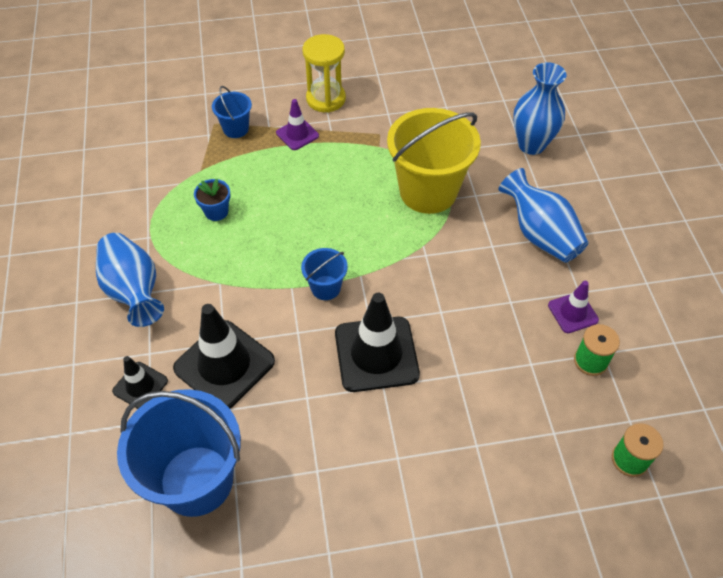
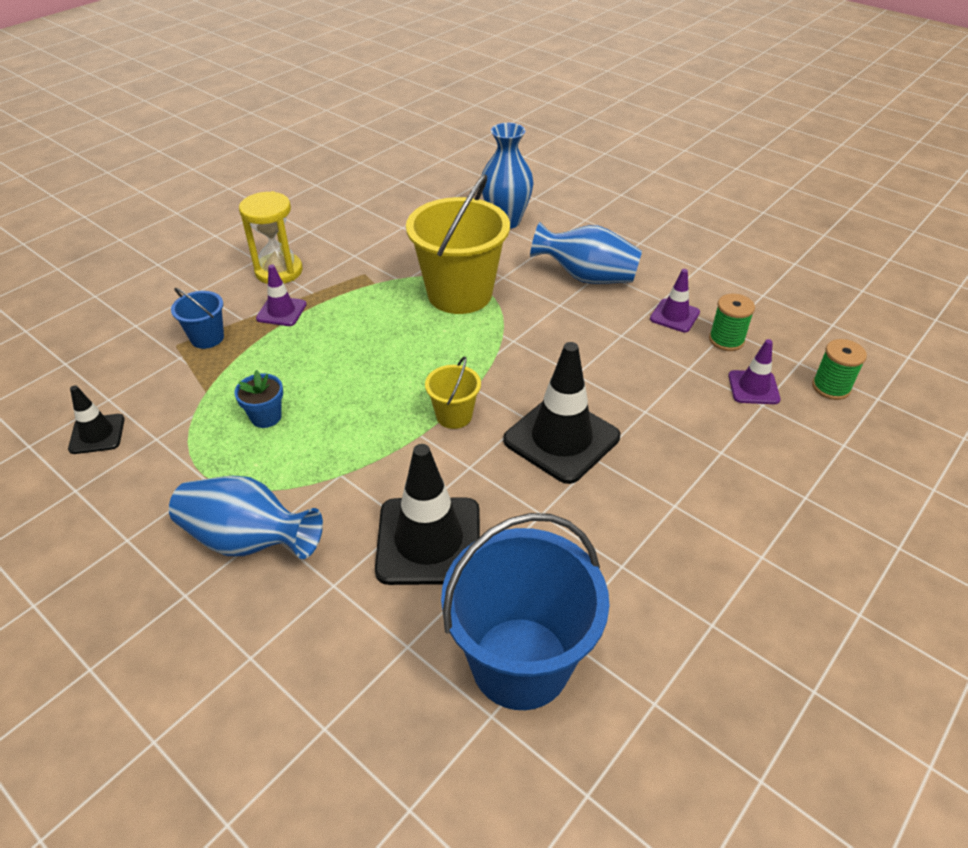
camera: 40 degrees left, 10 degrees down
black traffic cone [112,356,168,409] -> black traffic cone moved to [68,385,125,454]
blue bucket [301,248,348,300] -> yellow bucket [425,356,481,429]
none -> purple traffic cone [728,339,780,404]

